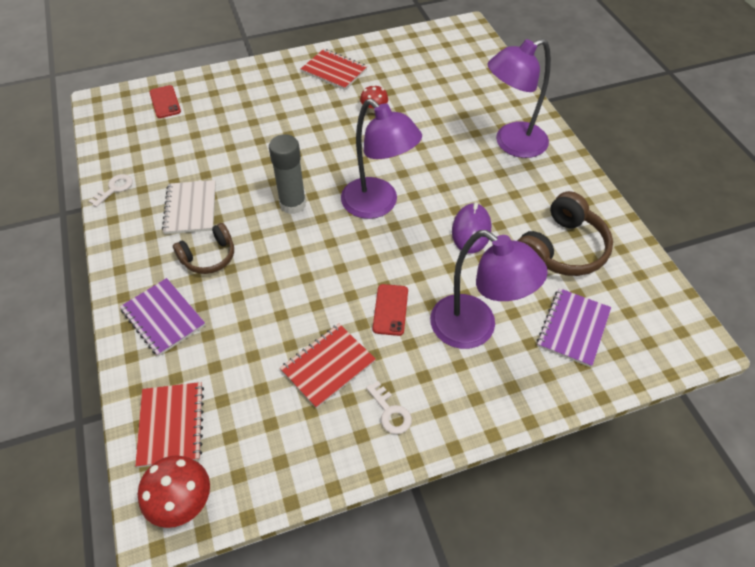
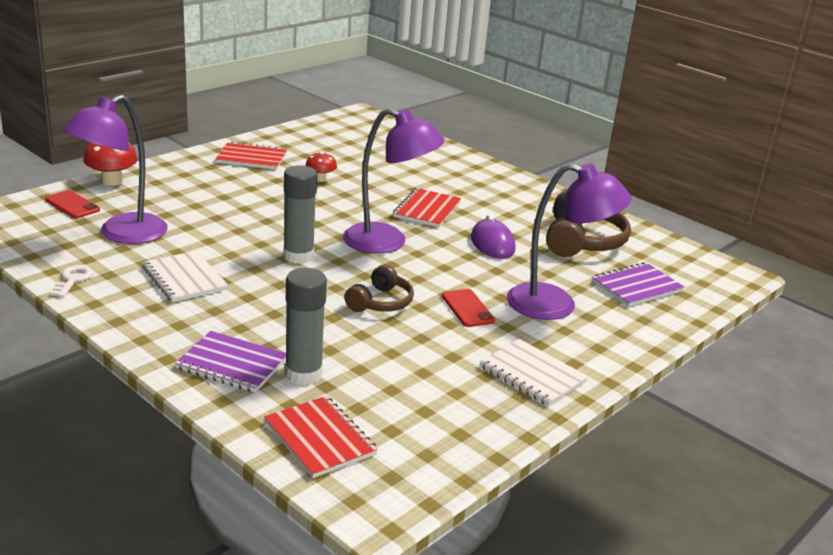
camera: 30 degrees left, 25 degrees down
red mushroom [138,455,210,528] -> red mushroom moved to [83,142,138,186]
brown headphones [173,223,234,274] -> brown headphones moved to [344,265,414,312]
red notebook [280,324,376,409] -> red notebook moved to [393,188,461,227]
white key [366,381,412,434] -> white notebook [480,339,588,406]
purple lamp [488,38,551,158] -> purple lamp moved to [63,95,168,244]
purple notebook [537,288,611,367] -> purple notebook turned 60 degrees clockwise [592,262,685,307]
none -> grey glue stick [285,268,327,385]

